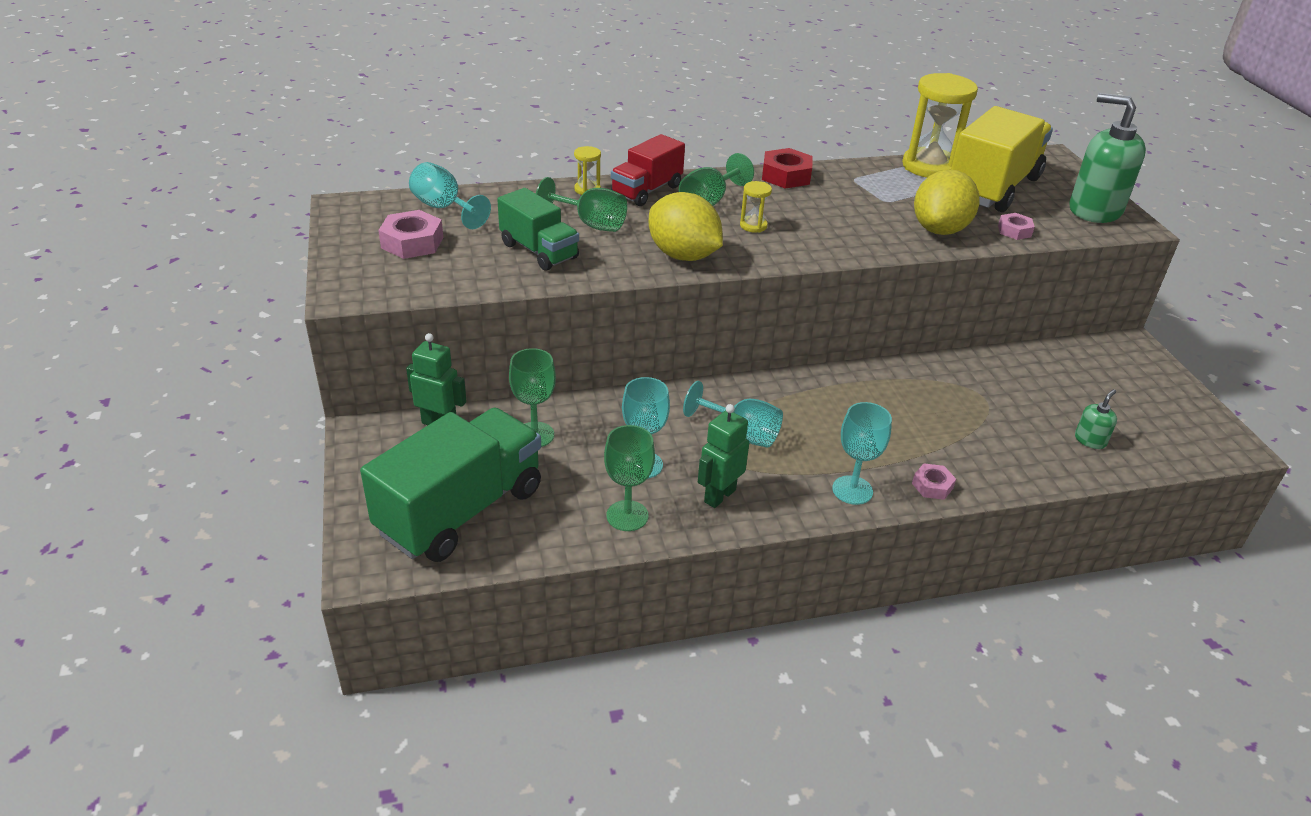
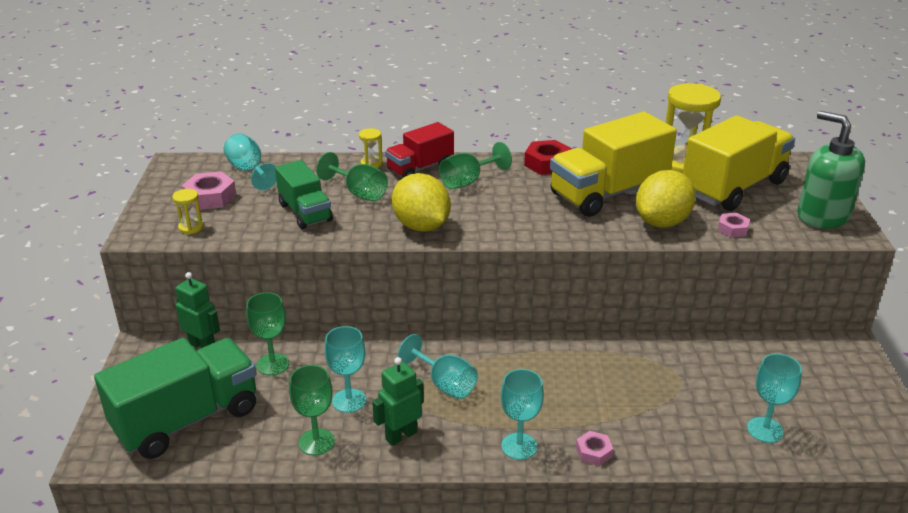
camera: 15 degrees right, 5 degrees down
yellow hourglass [740,181,772,233] -> yellow hourglass moved to [172,189,204,234]
green soap dispenser [1075,389,1117,449] -> turquoise goblet [747,353,802,443]
none -> yellow truck [550,112,677,217]

